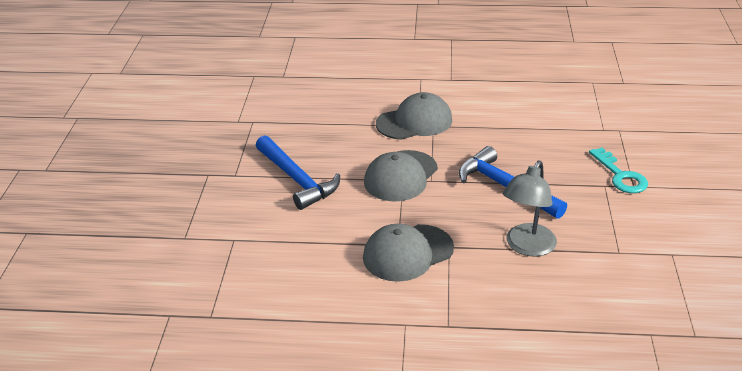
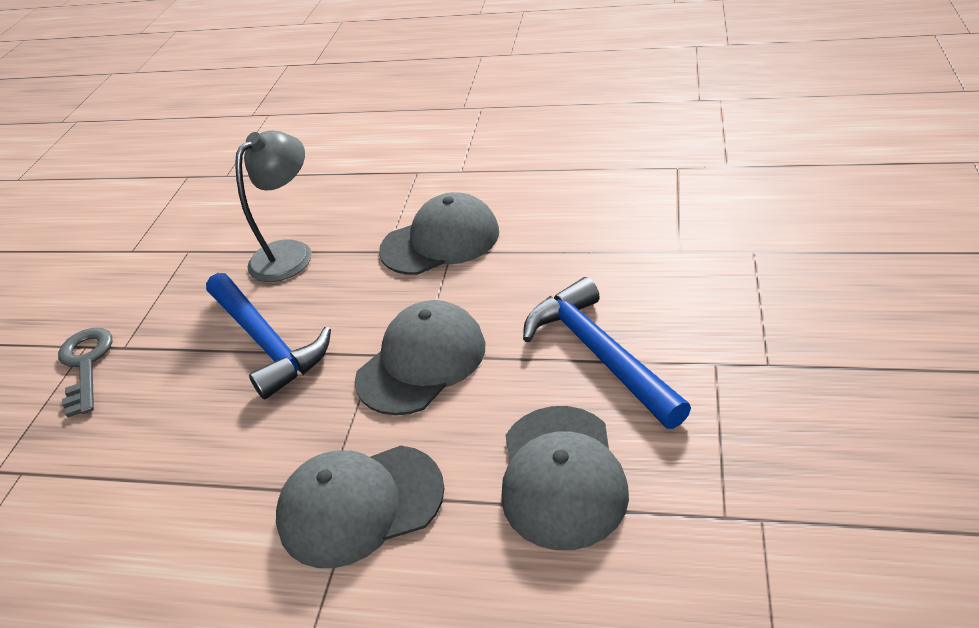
camera: 170 degrees left, 5 degrees up
turquoise key [589,148,648,193] -> grey key [58,328,113,418]
none -> grey cap [501,406,629,550]

